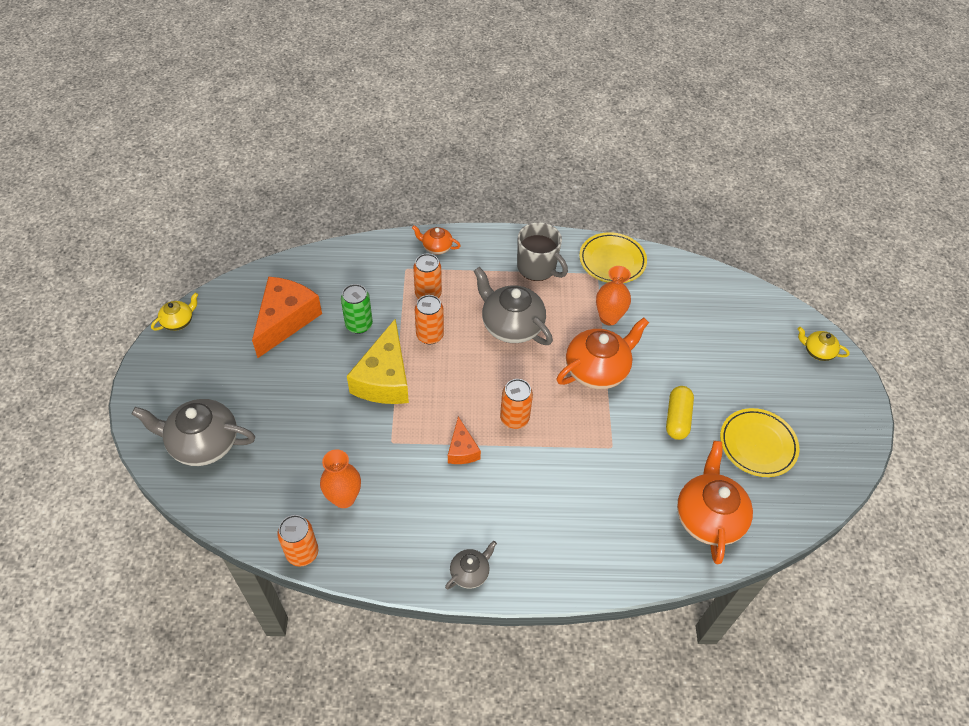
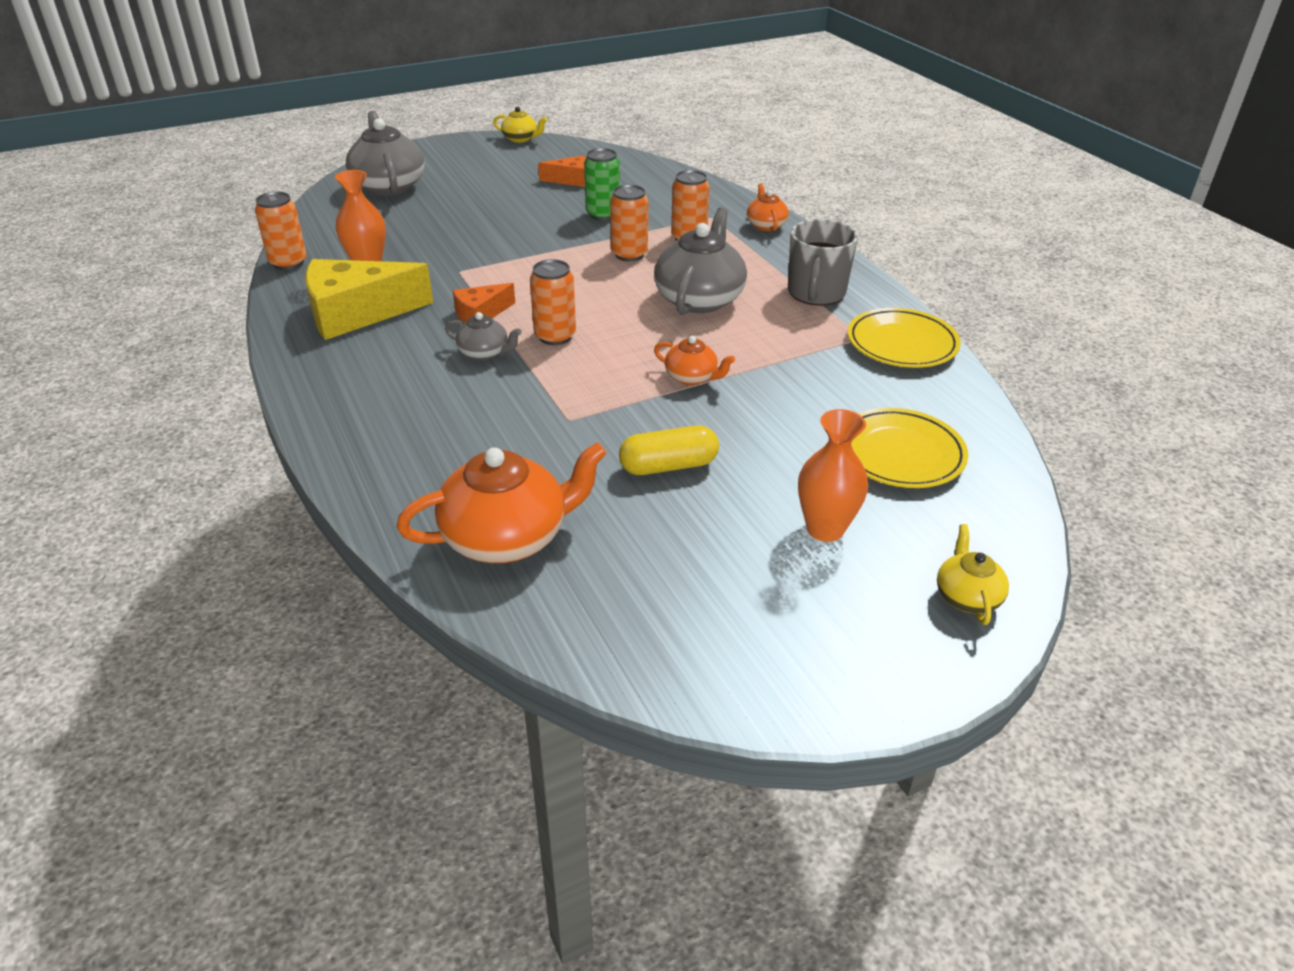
camera: 65 degrees right, 15 degrees down
orange cheese [252,276,322,358] -> orange cheese [538,155,586,187], size x0.52
yellow cheese [347,318,409,404] -> yellow cheese moved to [305,259,433,340]
grey teapot [445,541,497,589] -> grey teapot moved to [445,312,522,361]
orange teapot [557,318,649,389] -> orange teapot [654,336,735,385], size x0.51
orange vase [596,266,631,326] -> orange vase moved to [798,409,868,542]
yellow plate [720,408,799,477] -> yellow plate moved to [851,408,968,488]

